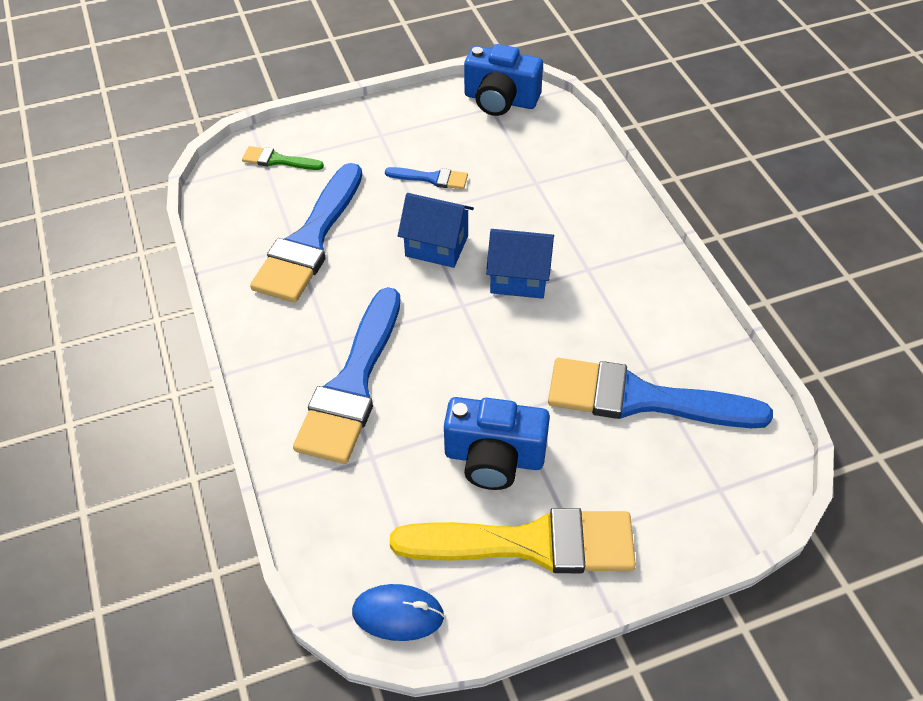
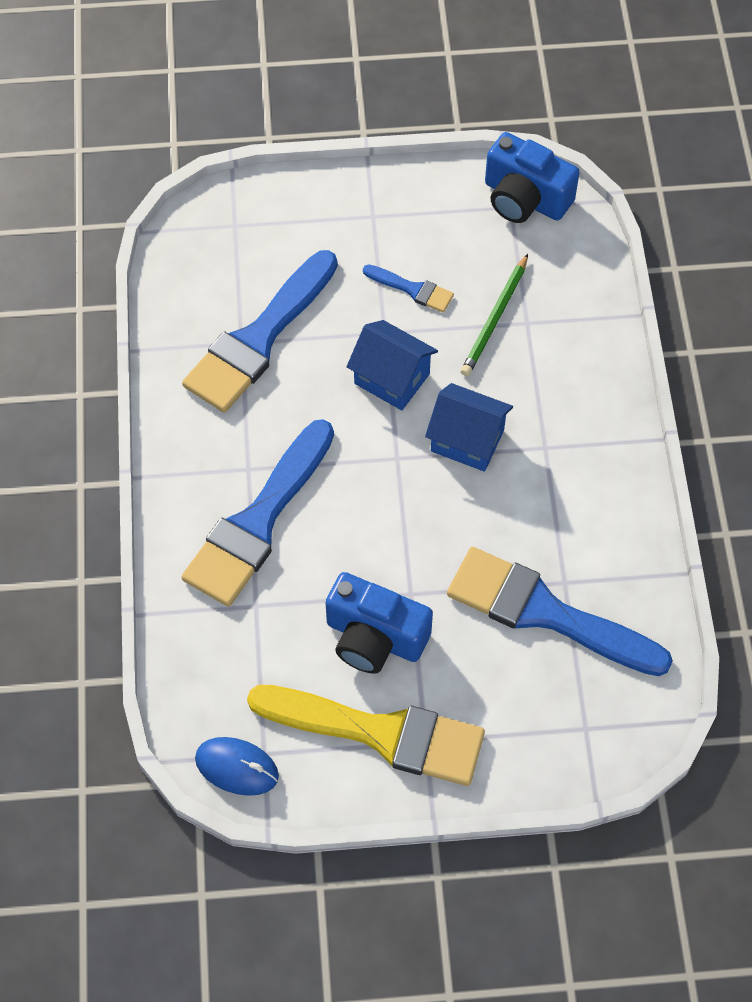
camera: 15 degrees right, 10 degrees up
green brush [242,146,324,170] -> none
none -> green pencil [461,254,528,376]

